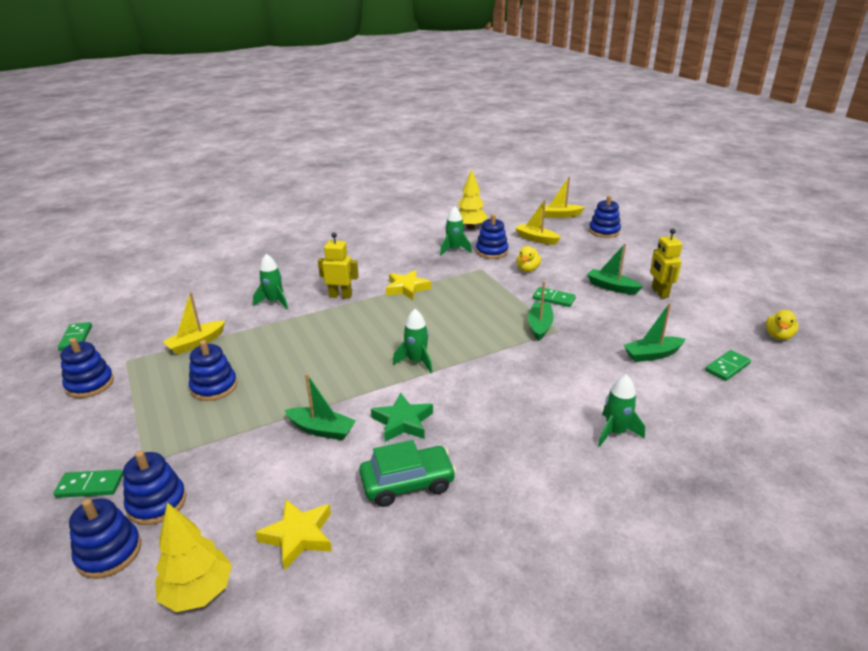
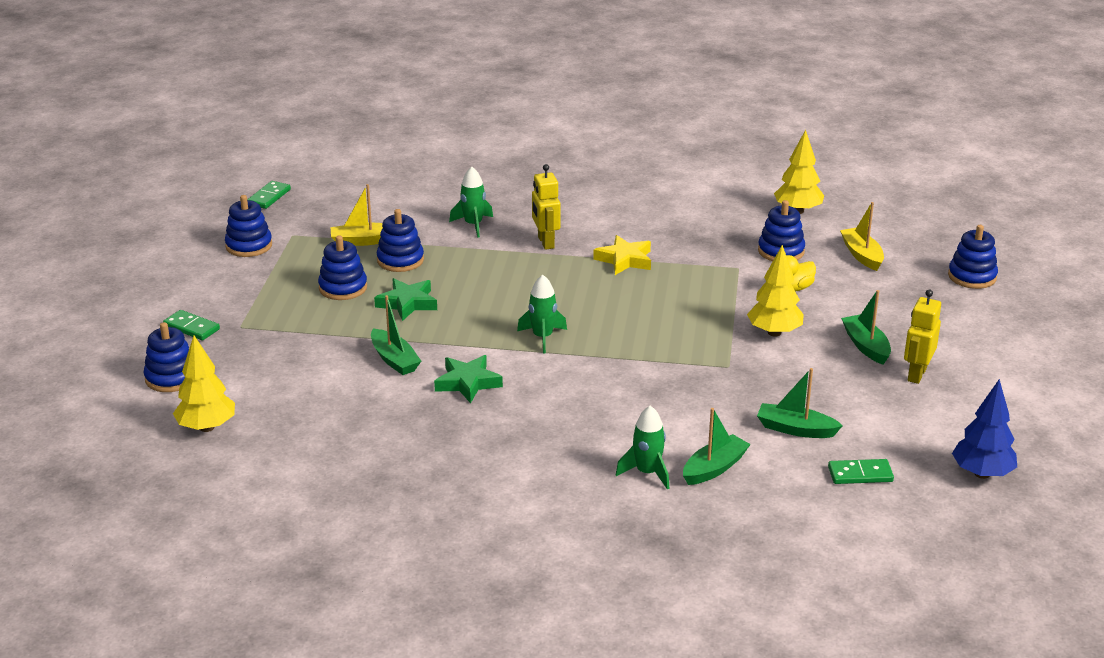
camera: 35 degrees right, 0 degrees up
blue stacking toy [123,451,186,525] -> blue stacking toy moved to [377,209,424,272]
yellow star [255,500,332,571] -> none
yellow robot [318,233,359,299] -> yellow robot turned 150 degrees counterclockwise [532,164,560,250]
green car [359,440,456,507] -> none
green rocket [440,206,472,255] -> none
green boat [528,281,554,341] -> green boat moved to [683,408,751,485]
green domino [533,287,576,307] -> yellow tree [747,245,804,336]
yellow boat [544,177,585,218] -> none
yellow duck [766,310,798,340] -> blue tree [952,379,1017,479]
none -> green star [374,278,437,321]

